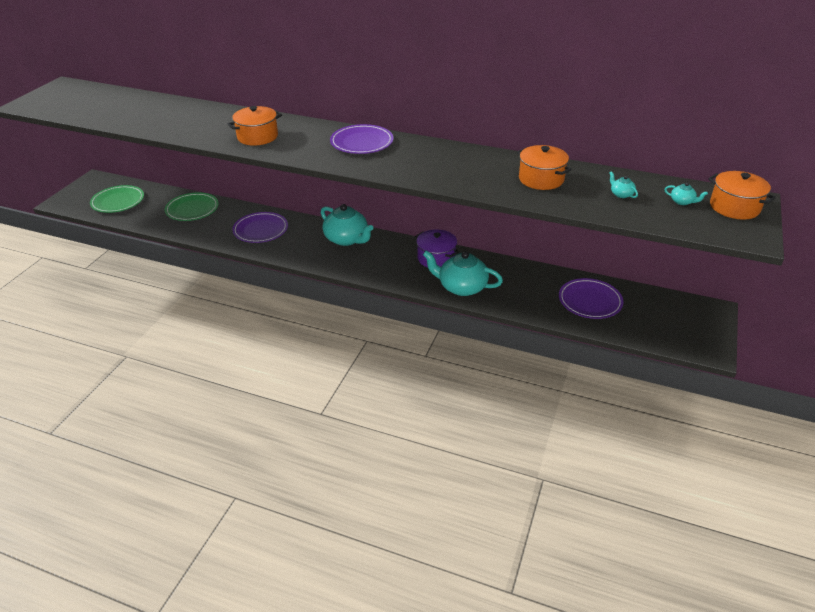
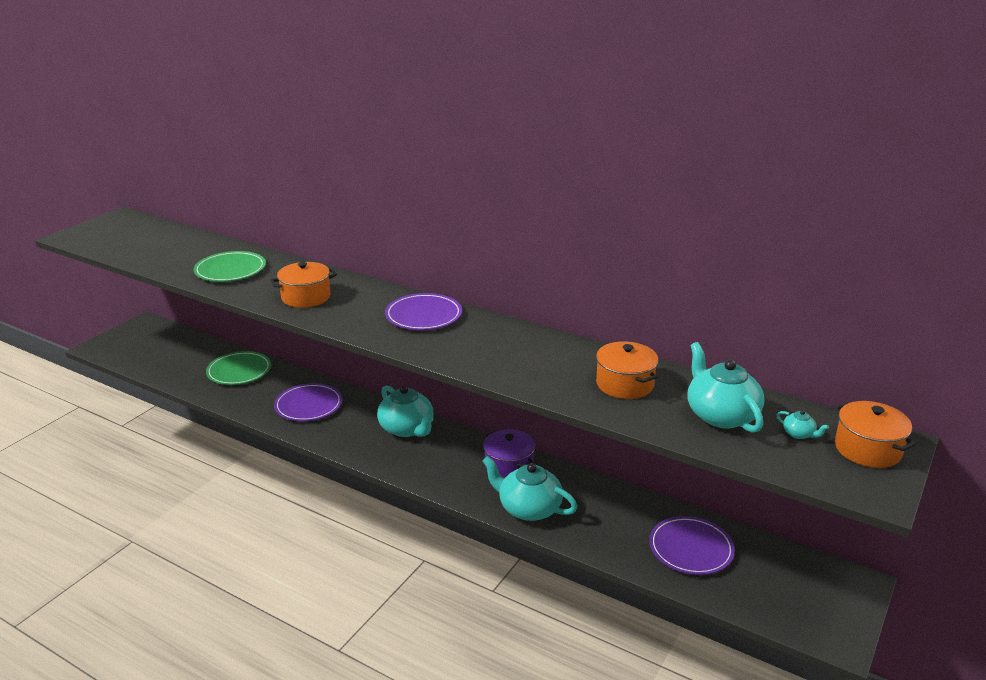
camera: 10 degrees right, 10 degrees down
green plate [90,185,144,213] -> green plate moved to [194,251,266,282]
turquoise teapot [610,171,638,198] -> turquoise teapot [688,342,765,433], size x2.40

